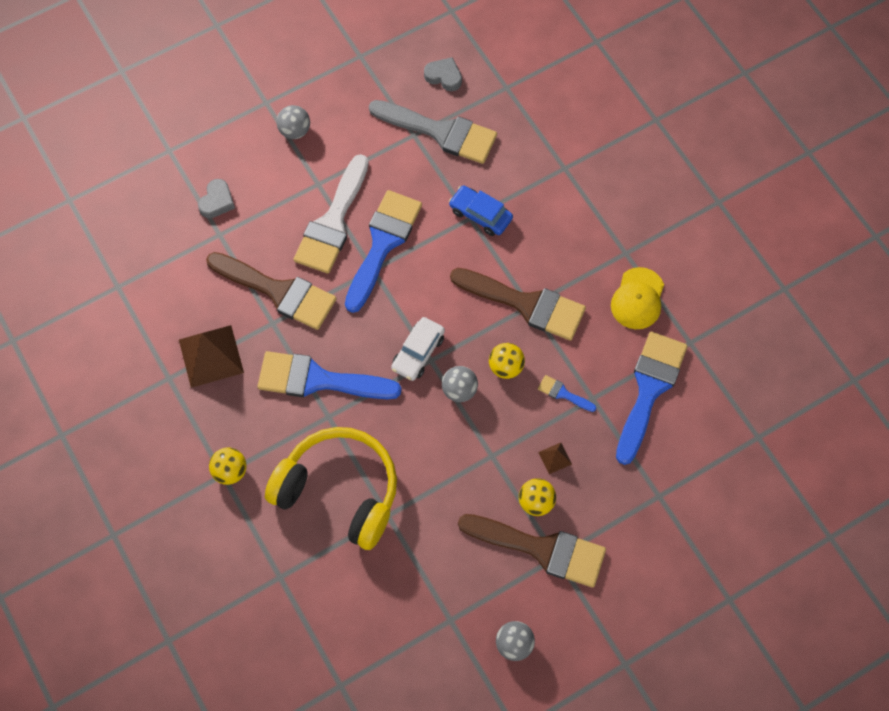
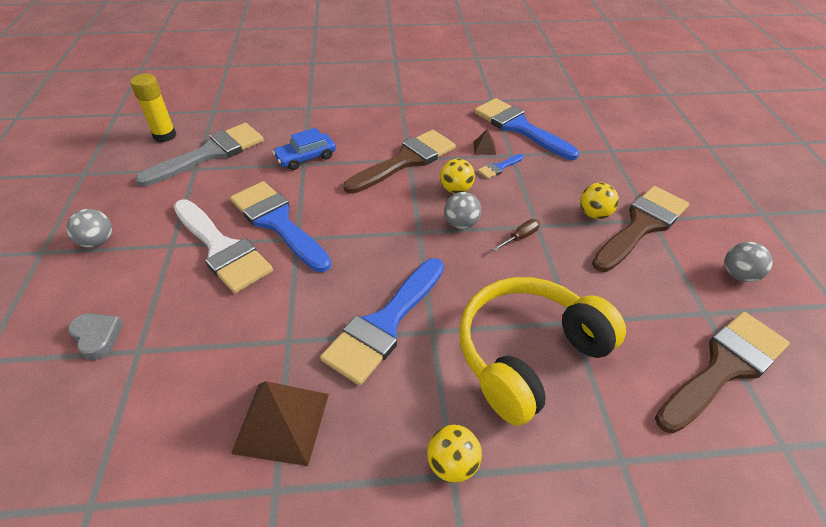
camera: 65 degrees left, 20 degrees down
brown brush [206,252,337,330] -> brown brush moved to [655,312,790,434]
white car [391,317,445,381] -> none
grey heart [424,57,462,91] -> yellow glue stick [130,74,177,142]
brown pyramid [538,443,572,474] -> brown pyramid moved to [473,129,496,155]
yellow cap [611,267,664,329] -> none
none -> brown screwdriver [492,219,540,251]

